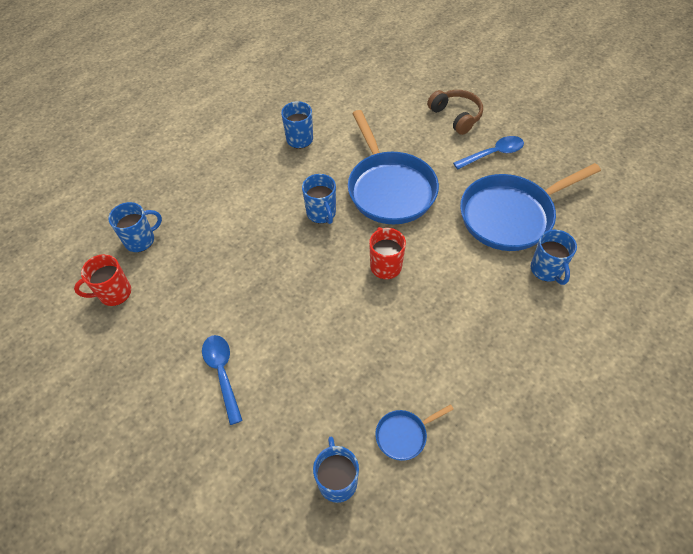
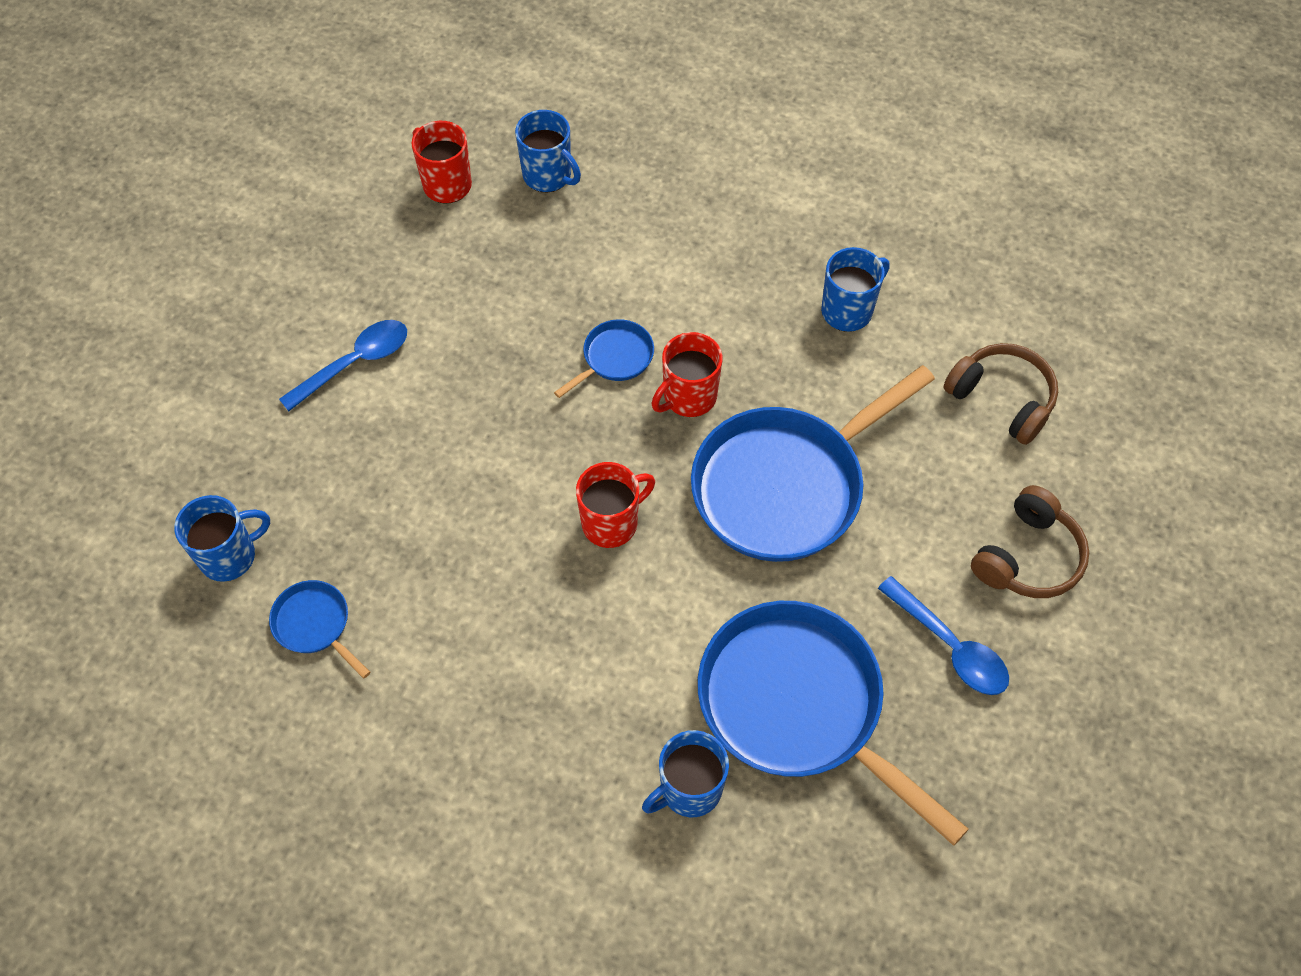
camera: 70 degrees right, 5 degrees up
blue mug [302,174,336,224] -> red mug [651,332,723,417]
none -> blue pan [554,319,654,398]
none -> brown headphones [944,343,1058,445]

